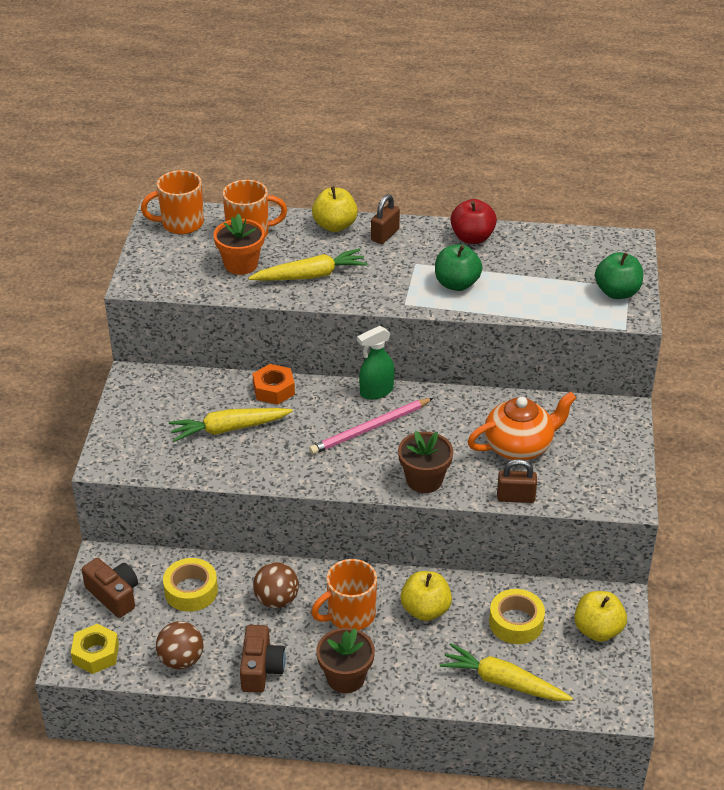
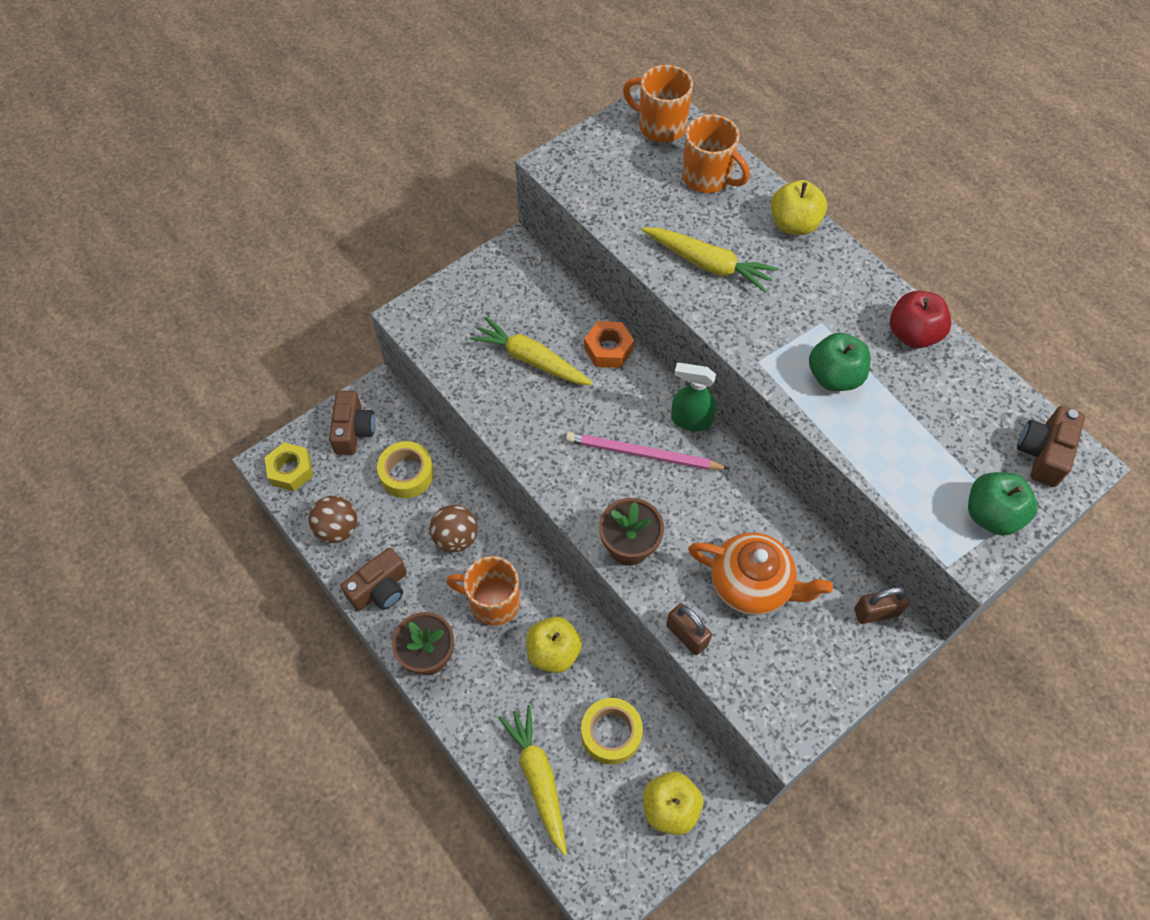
camera: 45 degrees right, 20 degrees up
orange flower pot [213,214,265,275] -> none
brown padlock [371,194,400,244] -> brown padlock moved to [854,587,909,624]
none -> brown camera [1017,406,1085,487]

